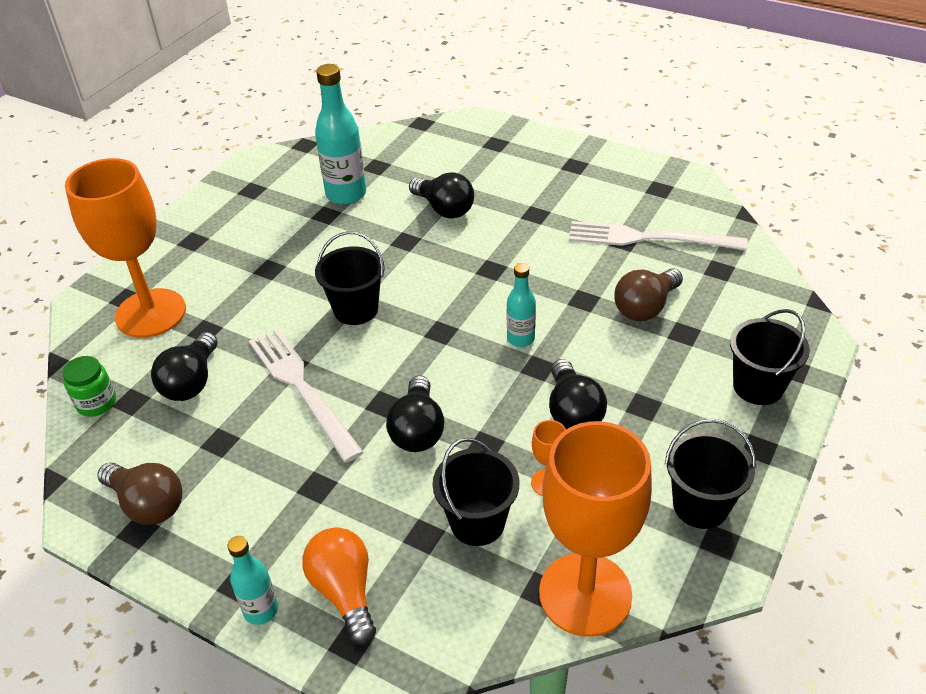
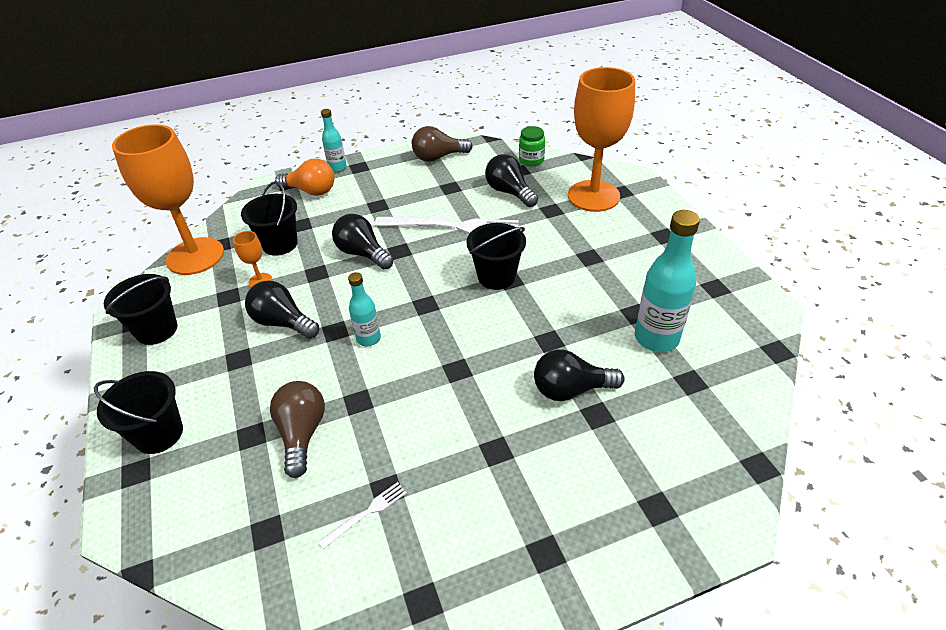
camera: 130 degrees right, 0 degrees up
white fork [569,221,748,251] -> white fork [318,482,407,549], size x0.45

